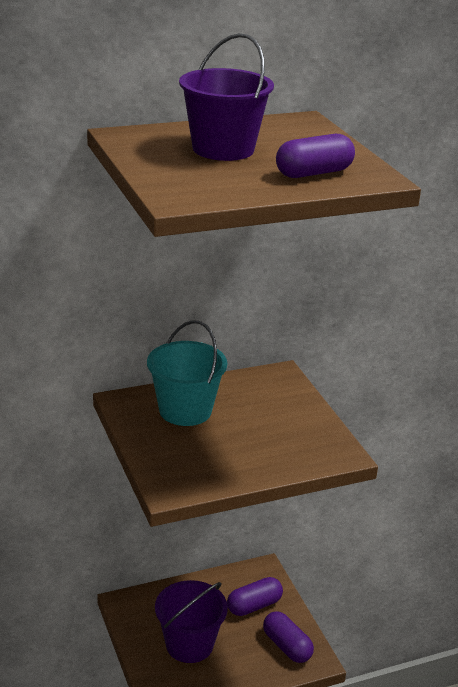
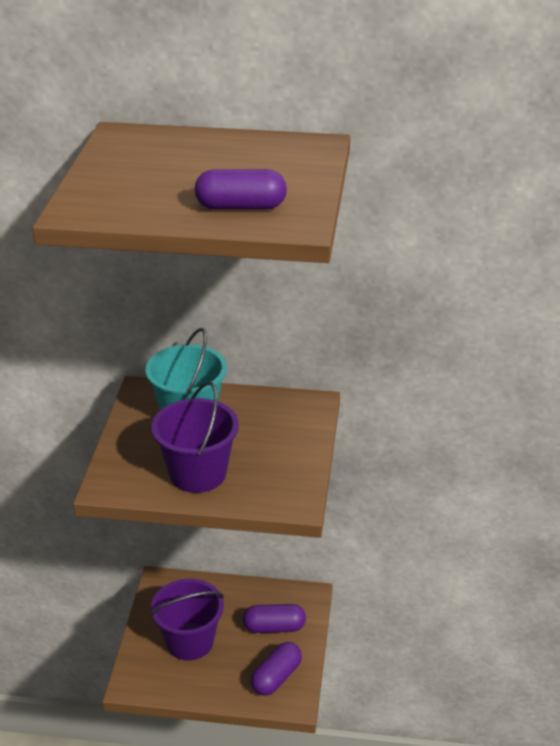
camera: 30 degrees right, 5 degrees up
purple bucket [179,33,274,161] -> purple bucket moved to [151,382,239,493]
purple capsule [263,611,314,663] -> purple capsule turned 45 degrees clockwise [251,642,302,696]

